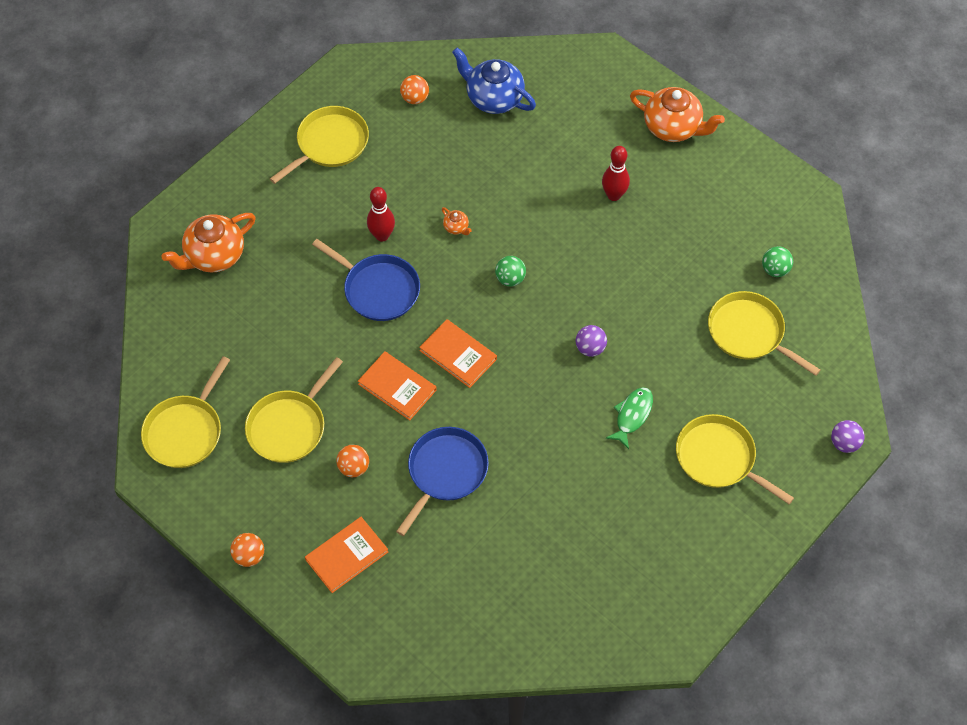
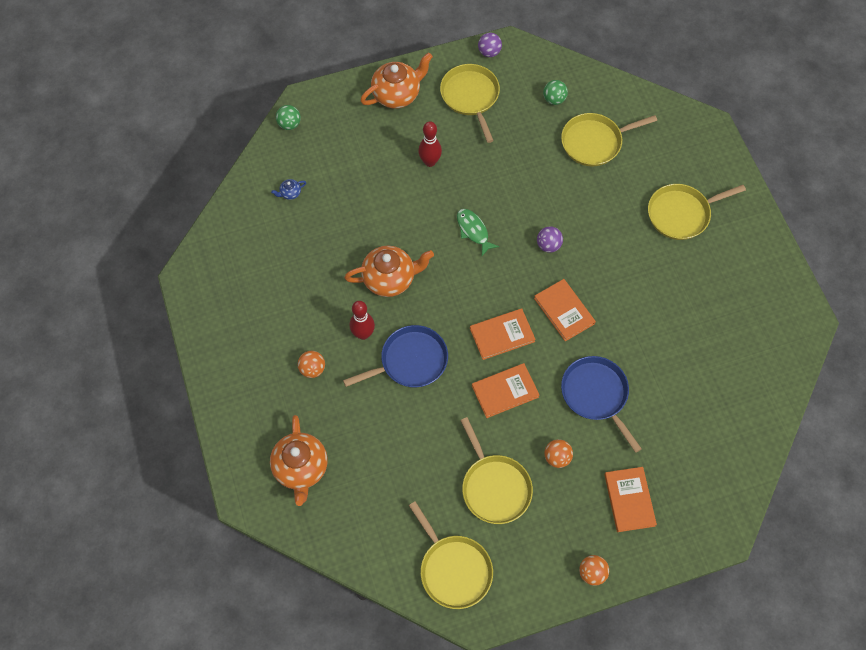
camera: 60 degrees left, 5 degrees up
yellow pan [270,106,369,184] -> yellow pan moved to [440,64,500,143]
orange ball [400,75,429,104] -> orange ball moved to [298,351,325,378]
orange teapot [442,207,472,235] -> orange teapot [344,246,434,297], size x2.36
blue teapot [452,47,536,114] -> blue teapot [271,179,307,200], size x0.42
green ball [495,256,526,287] -> green ball moved to [276,105,301,130]
green fish [606,387,653,449] -> green fish moved to [457,209,499,256]
purple ball [831,420,865,453] -> purple ball moved to [478,33,502,57]
none -> orange book [534,279,596,342]

